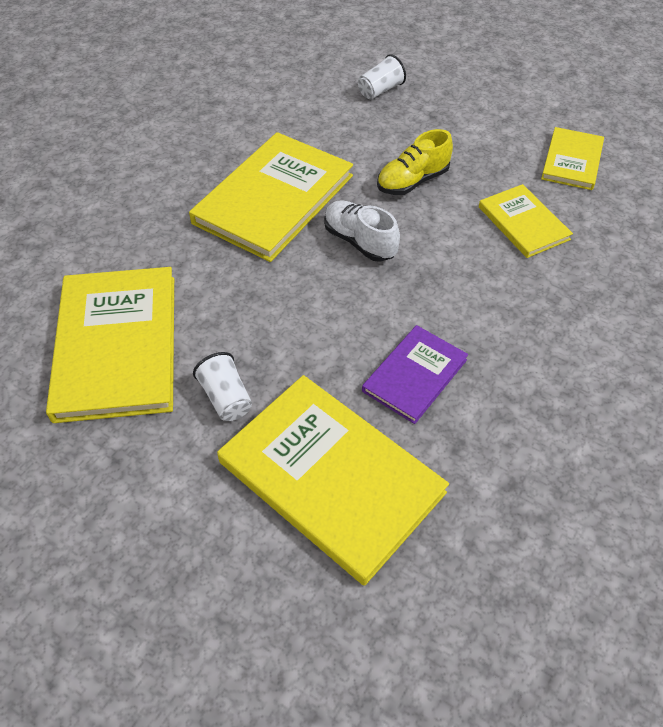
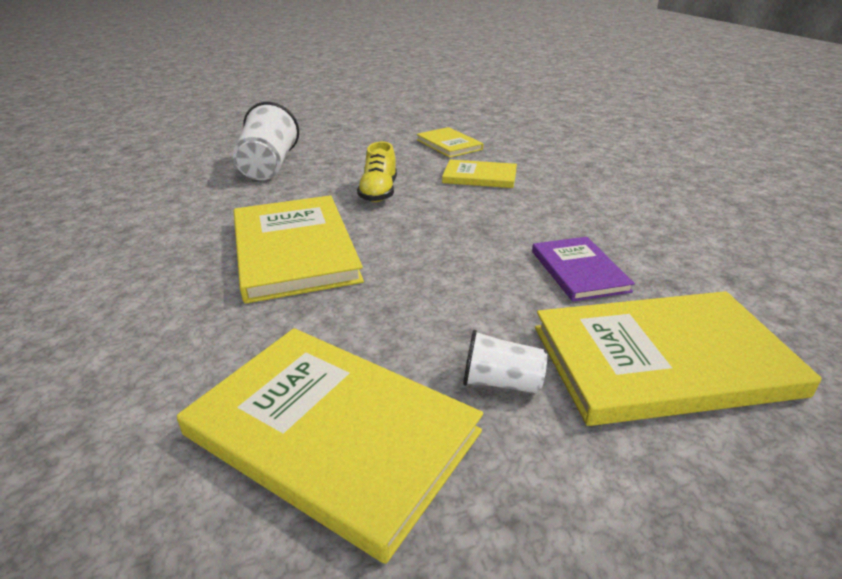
camera: 50 degrees left, 20 degrees down
white shoe [324,200,400,262] -> none
white cup [358,54,406,99] -> white cup [233,102,299,180], size x1.91

